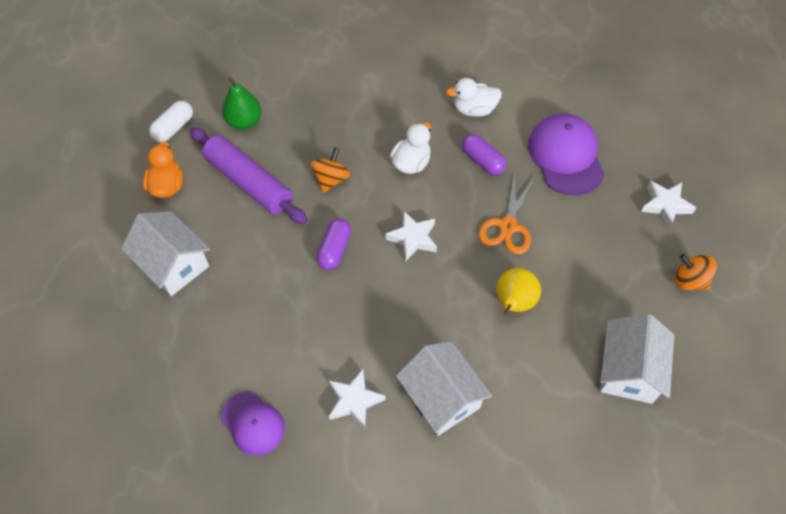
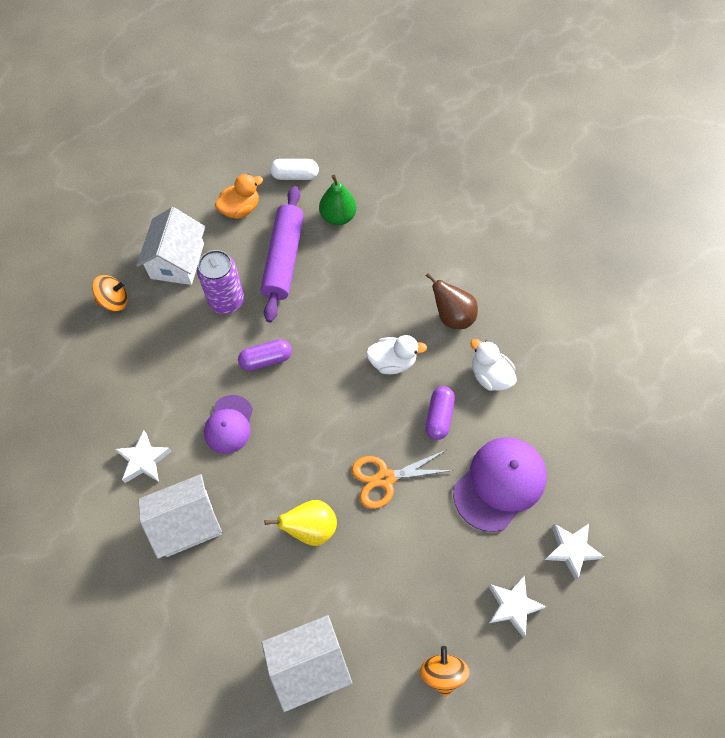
camera: 55 degrees right, 5 degrees up
purple cap [221,391,285,456] -> purple cap moved to [204,395,253,454]
orange spinning top [311,147,350,193] -> orange spinning top moved to [92,275,128,311]
white star [385,211,437,262] -> white star moved to [545,524,604,580]
white house [396,341,492,436] -> white house turned 45 degrees clockwise [138,474,222,559]
none -> purple can [197,250,244,314]
none -> brown pear [425,273,478,329]

